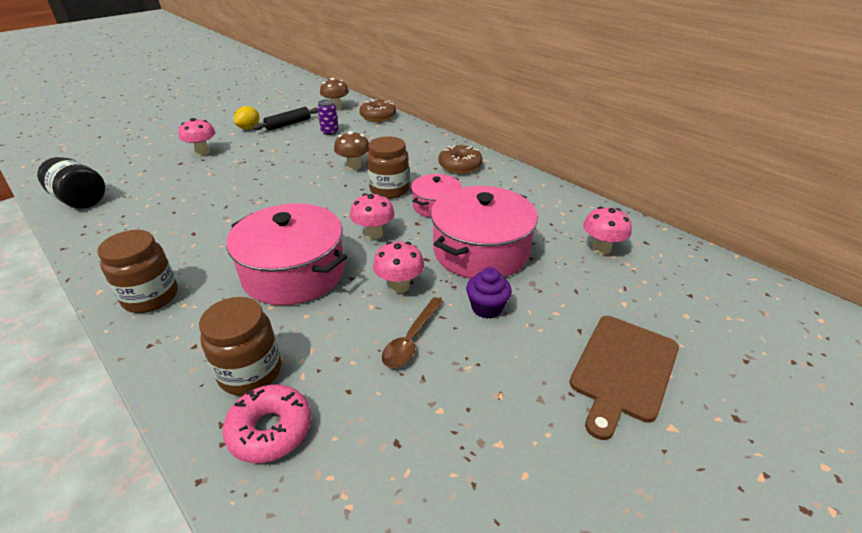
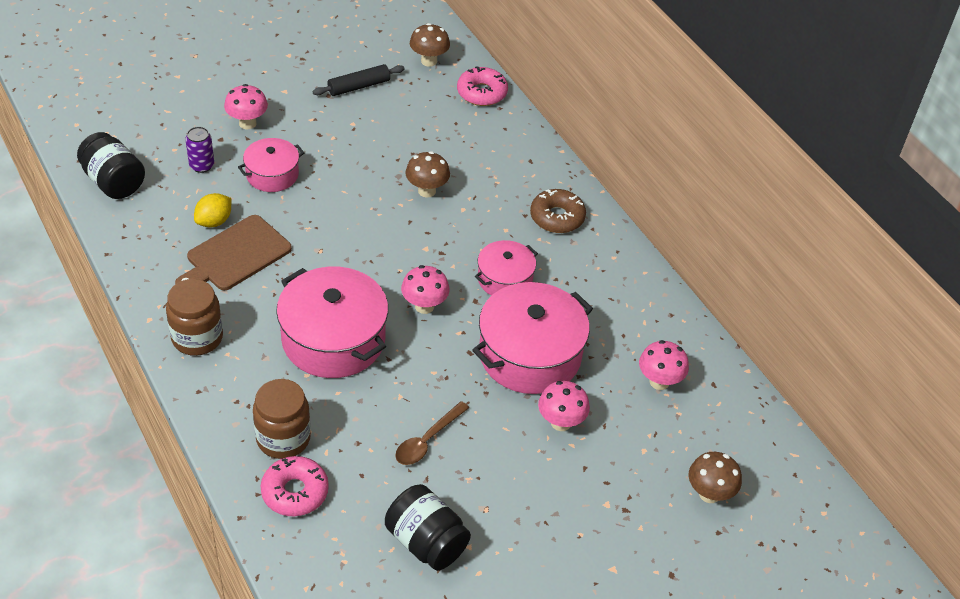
camera: 10 degrees right, 10 degrees up
yellow lemon [234,106,259,129] -> yellow lemon moved to [194,193,231,228]
purple can [317,99,339,135] -> purple can moved to [185,126,214,173]
brown donut [359,99,396,122] -> pink donut [457,66,508,106]
brown jar [367,136,409,199] -> none
pink mushroom [373,241,424,293] -> pink mushroom moved to [538,381,590,431]
purple cupcake [466,267,512,319] -> none
brown cutting board [569,316,679,440] -> brown cutting board moved to [175,215,292,290]
none -> pink pot [238,138,304,192]
none -> black jar [385,484,471,571]
none -> brown mushroom [689,452,742,503]

